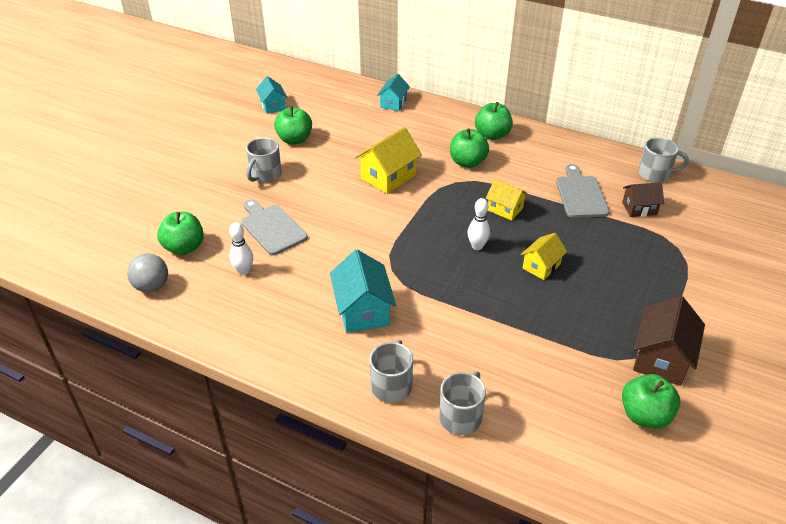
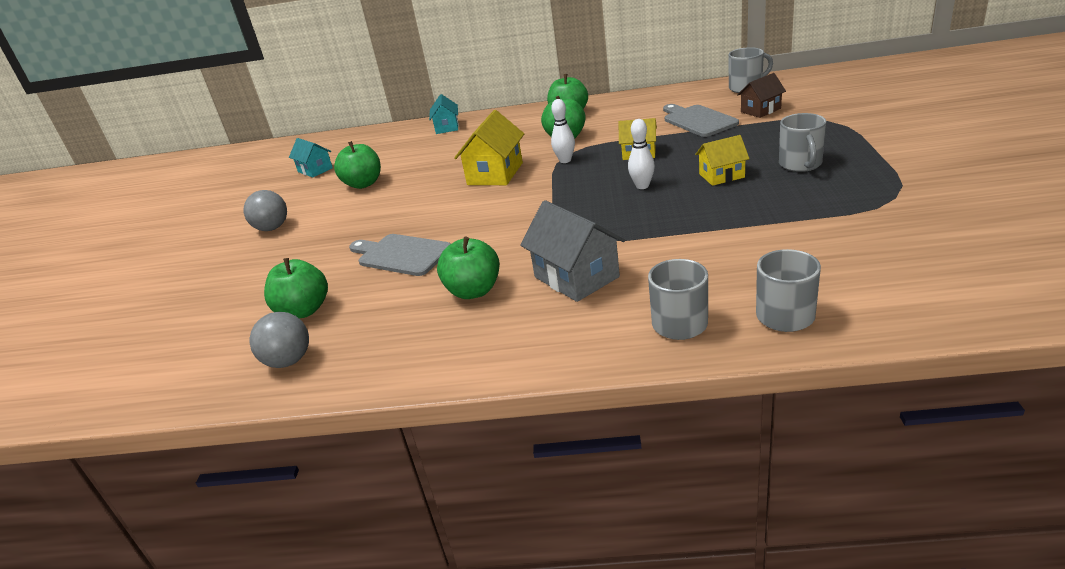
camera: 20 degrees left, 10 degrees down
white bowling pin [229,223,253,275] -> white bowling pin moved to [551,99,575,163]
grey mug [246,137,282,183] -> grey mug moved to [779,113,826,172]
turquoise house [330,250,396,333] -> grey house [520,200,625,302]
yellow house [521,233,567,280] -> yellow house turned 60 degrees clockwise [695,135,750,186]
green apple [622,374,680,429] -> green apple moved to [437,237,500,299]
brown house [633,296,705,386] -> none
none -> grey ball [244,190,287,231]

